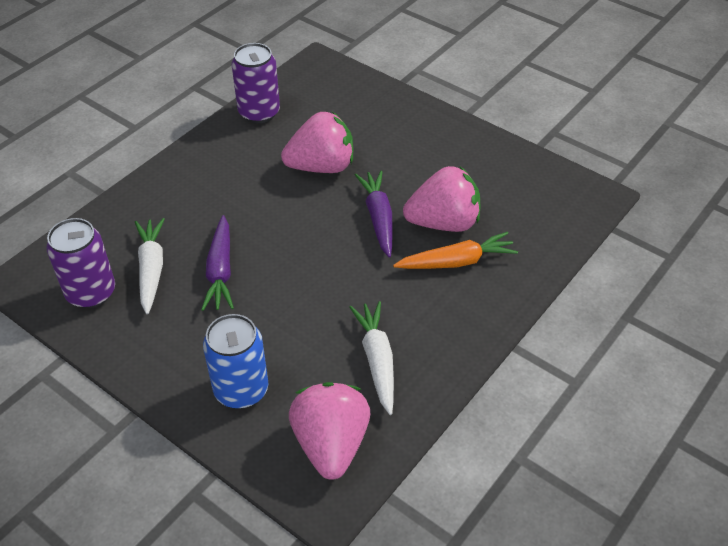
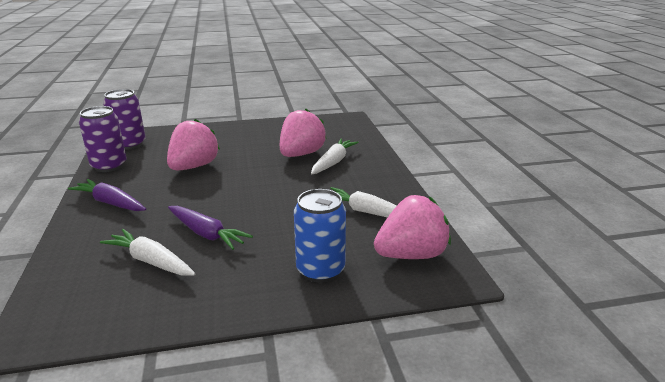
camera: 50 degrees left, 20 degrees down
purple can [46,218,115,308] -> purple can moved to [103,89,146,150]
pink strawberry [289,382,370,480] -> pink strawberry turned 120 degrees clockwise [374,195,451,259]
purple carrot [355,170,393,258] -> purple carrot moved to [68,179,146,211]
orange carrot [393,232,518,269] -> white carrot [311,139,359,174]

